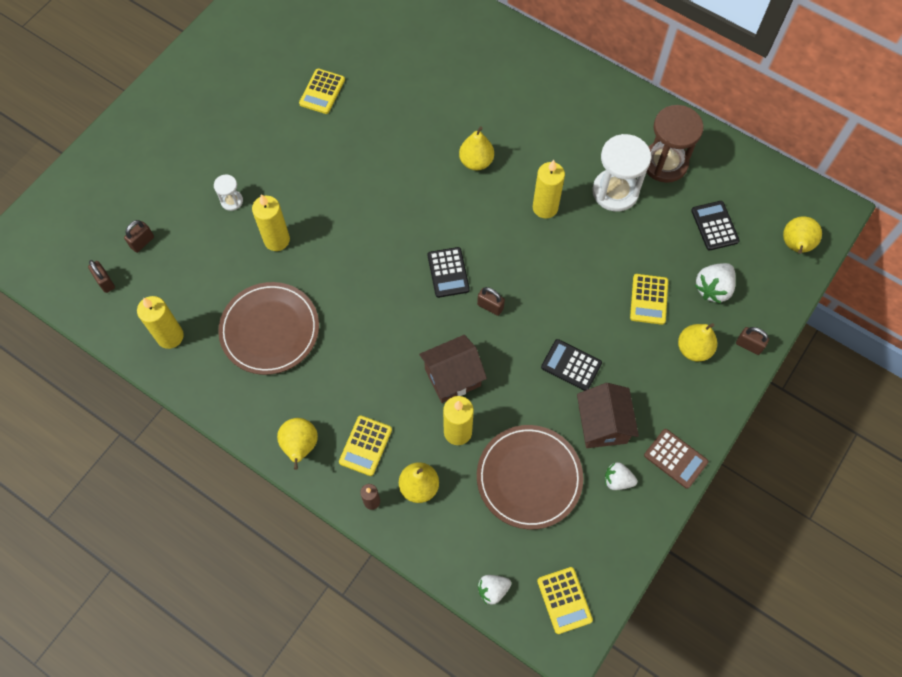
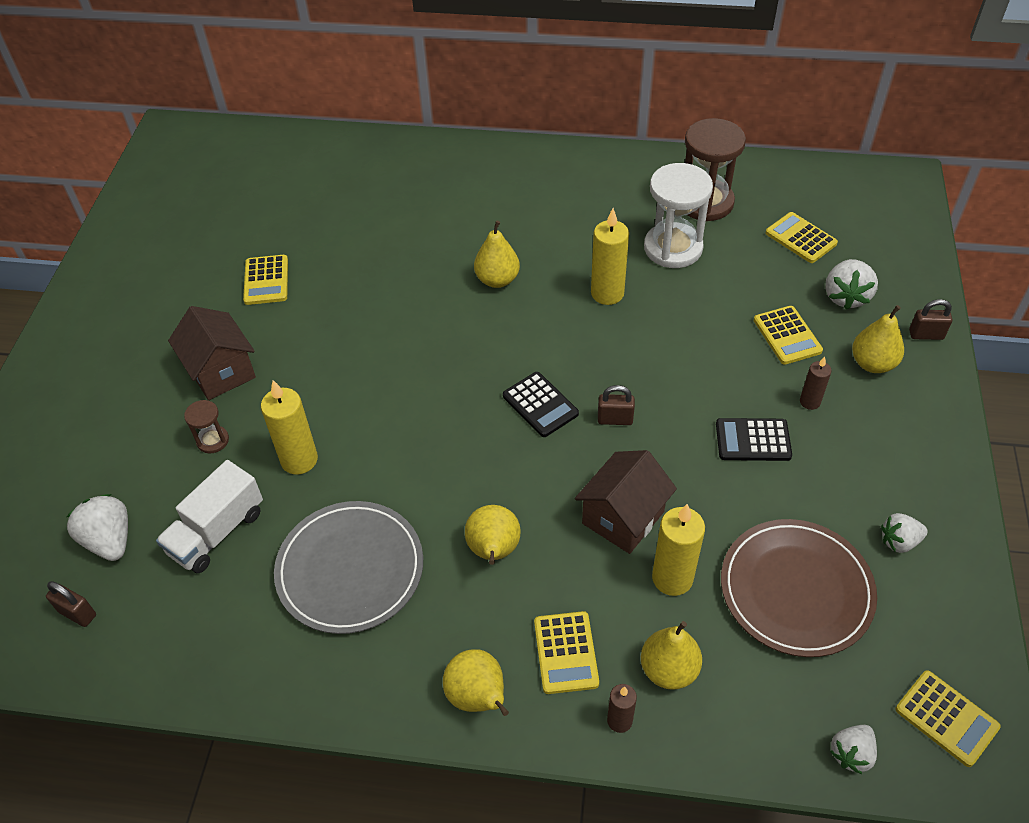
camera: 25 degrees left, 15 degrees down
brown padlock [124,220,154,253] -> white strawberry [67,494,128,561]
yellow candle [137,296,184,349] -> none
white hourglass [214,175,243,211] -> brown hourglass [184,400,229,453]
brown plate [218,282,319,375] -> grey plate [274,501,423,634]
brown house [577,383,639,448] -> brown house moved to [168,306,256,400]
brown calculator [644,429,708,489] -> none
black calculator [691,201,740,251] -> yellow calculator [765,212,838,263]
yellow pear [783,216,822,254] -> yellow pear moved to [465,505,521,565]
none -> white truck [156,460,263,573]
none -> brown candle [800,357,831,410]

